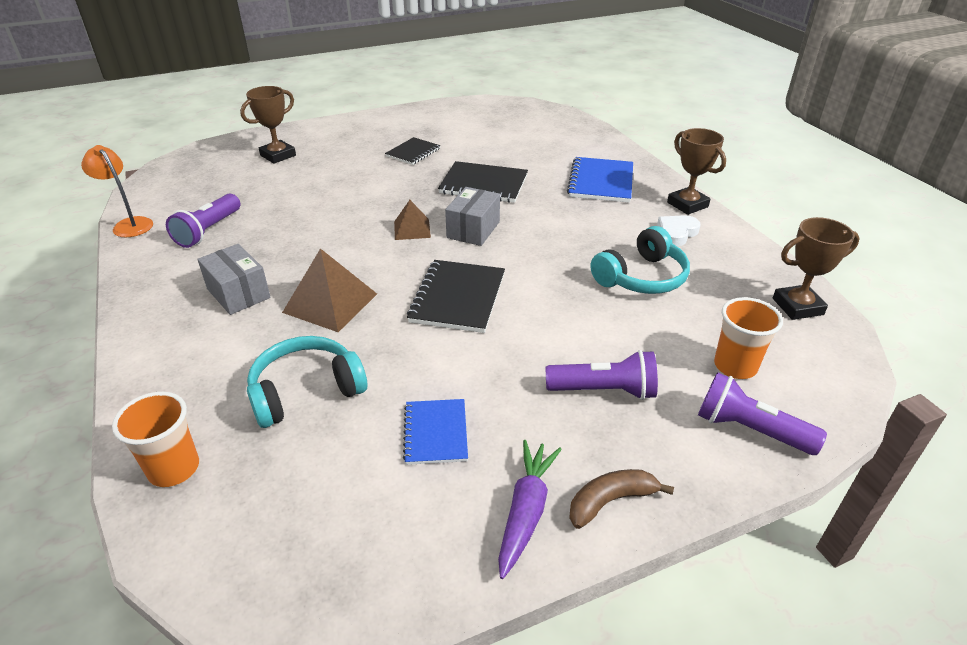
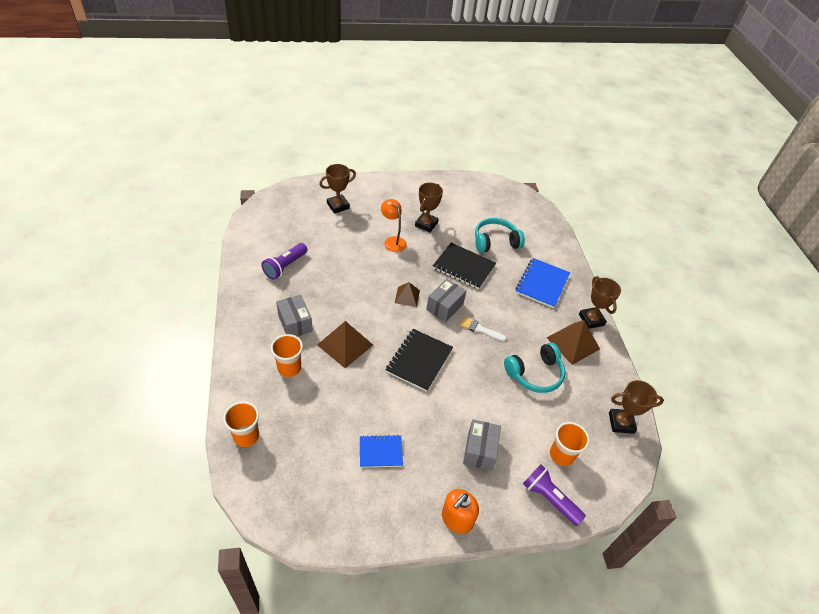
camera: 10 degrees right, 10 degrees up
orange lamp [81,145,153,237] -> orange lamp moved to [381,199,407,252]
turquoise headphones [247,336,367,428] -> turquoise headphones moved to [475,218,525,253]
black notebook [385,137,441,165] -> brown trophy [415,183,443,232]
blue notebook [403,399,468,465] -> blue notebook turned 75 degrees clockwise [360,435,403,468]
purple carrot [498,440,562,579] -> none
purple flashlight [546,350,658,400] -> grey box [463,419,501,471]
brown banana [569,469,674,529] -> orange soap dispenser [442,489,479,534]
white heart [657,215,701,246] -> brown pyramid [546,320,600,365]
none -> orange cup [271,334,303,377]
none -> white brush [460,317,507,341]

